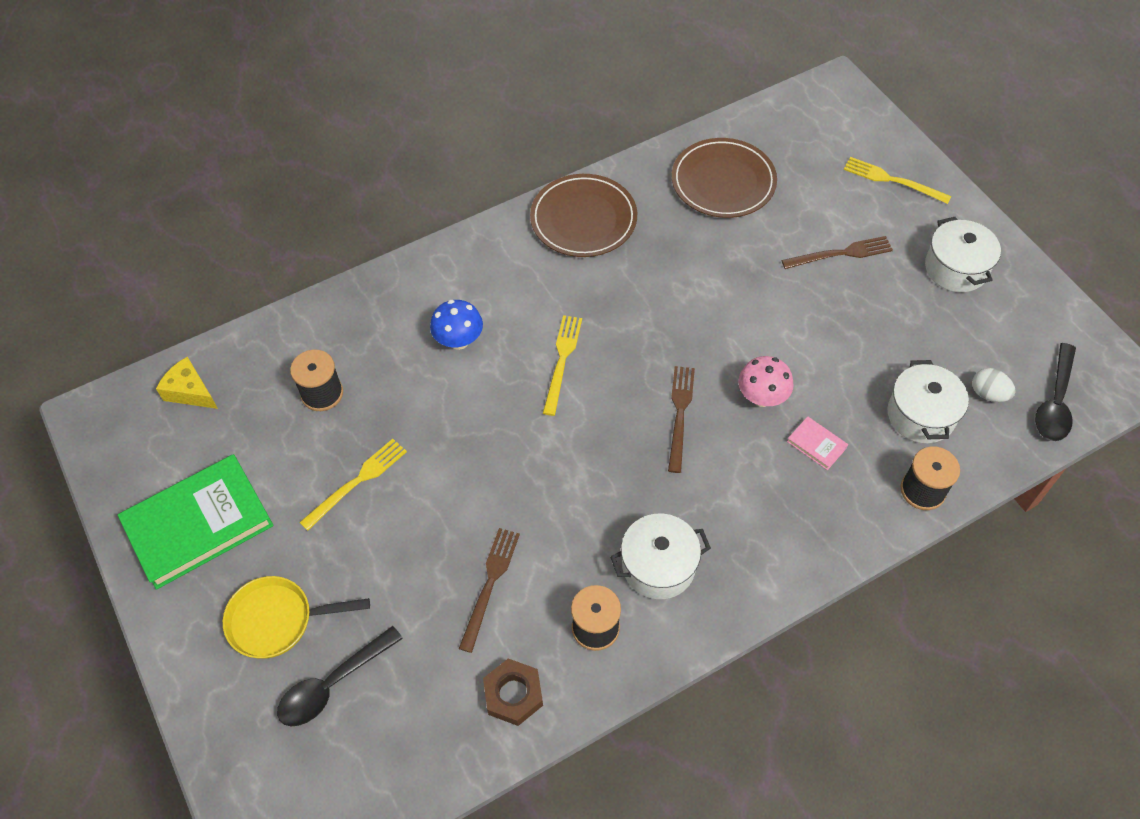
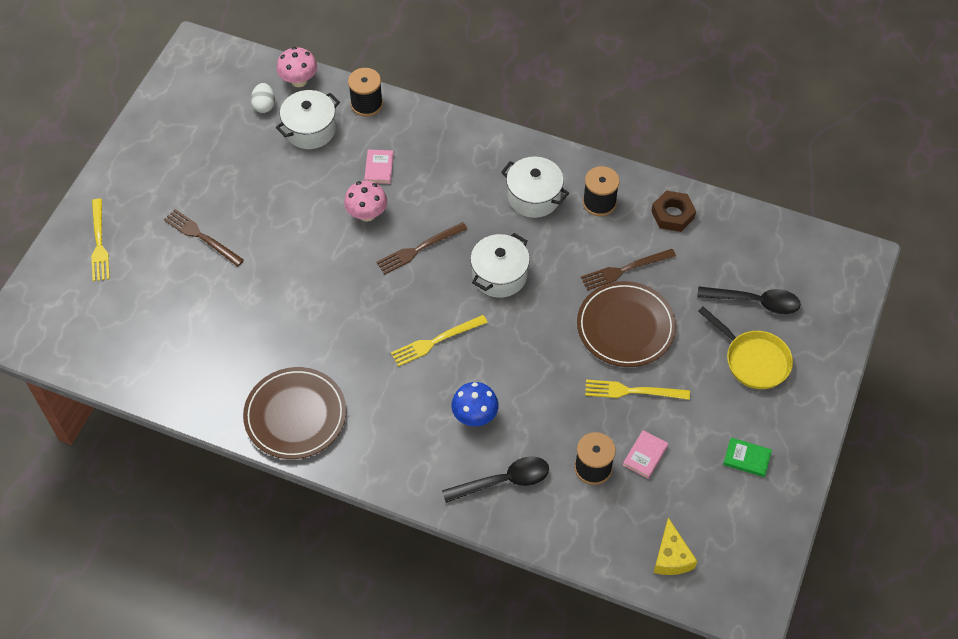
camera: 130 degrees left, 0 degrees up
green book [118,454,274,590] -> green book [723,438,772,477], size x0.41
brown plate [672,138,777,218] -> brown plate moved to [577,281,676,367]
white pot [925,217,1001,292] -> white pot moved to [470,233,530,298]
black spoon [1035,343,1076,441] -> black spoon moved to [442,457,549,503]
none -> pink mushroom [277,47,317,87]
none -> pink book [623,430,668,479]

